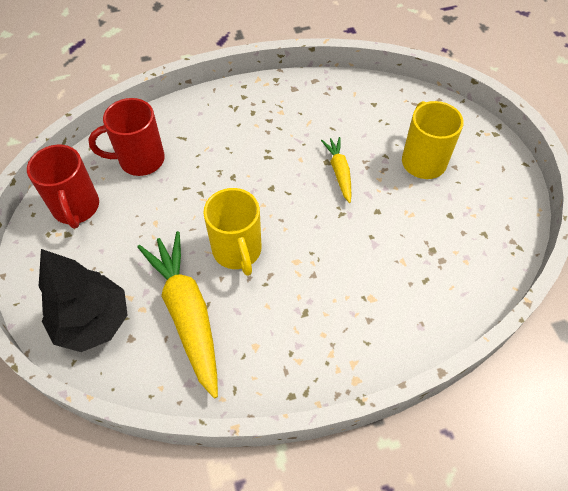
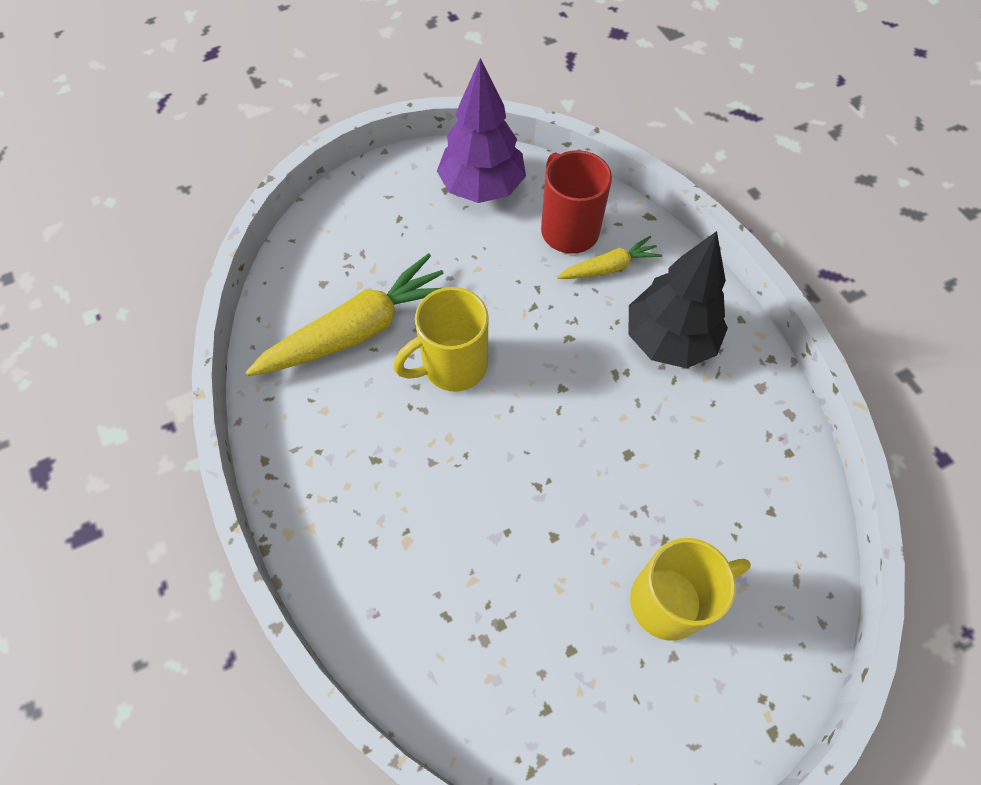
camera: 80 degrees right, 5 degrees up
red mug [27,145,99,228] -> purple tree [437,58,526,203]
black tree [39,249,128,352] -> black tree moved to [628,231,728,368]
yellow carrot [321,137,351,203] -> yellow carrot moved to [557,236,662,279]

